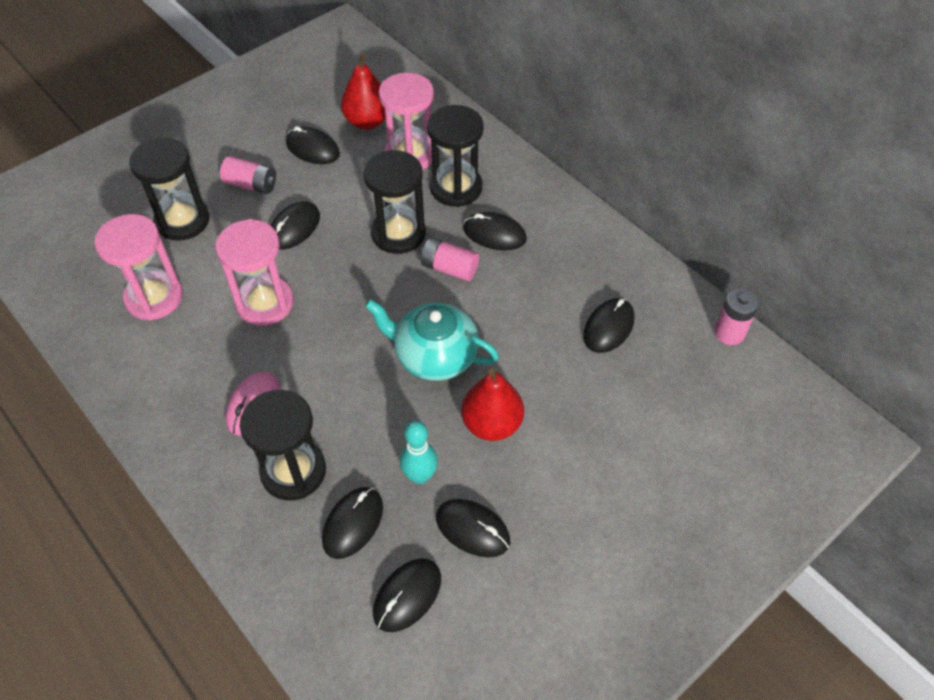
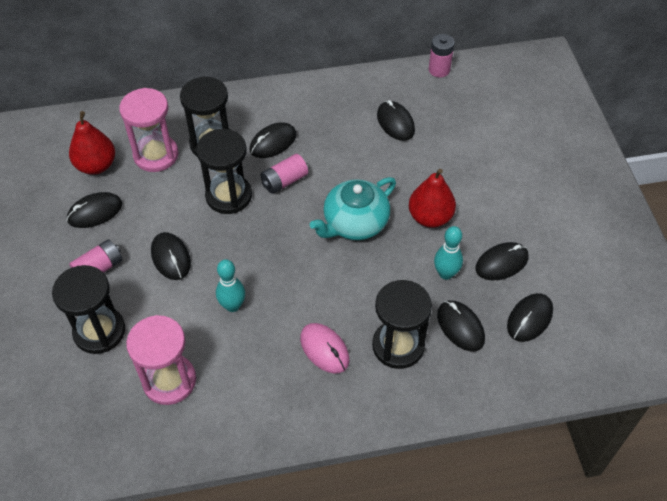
camera: 60 degrees left, 0 degrees up
pink hourglass [215,219,294,326] -> turquoise bowling pin [216,259,245,312]
black mouse [373,558,441,632] -> black mouse turned 60 degrees clockwise [507,293,553,342]

